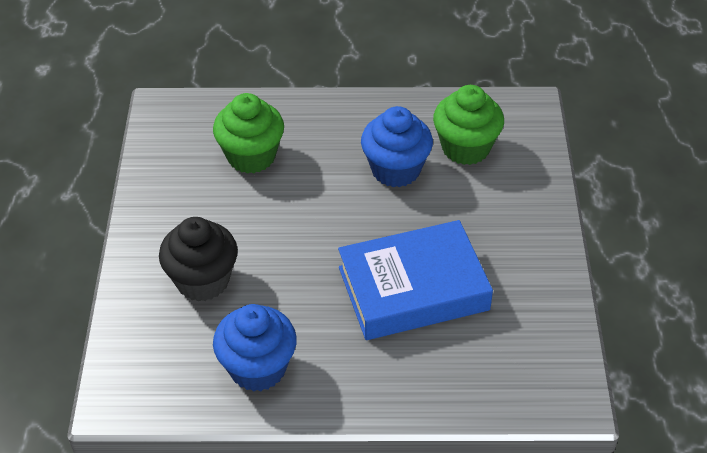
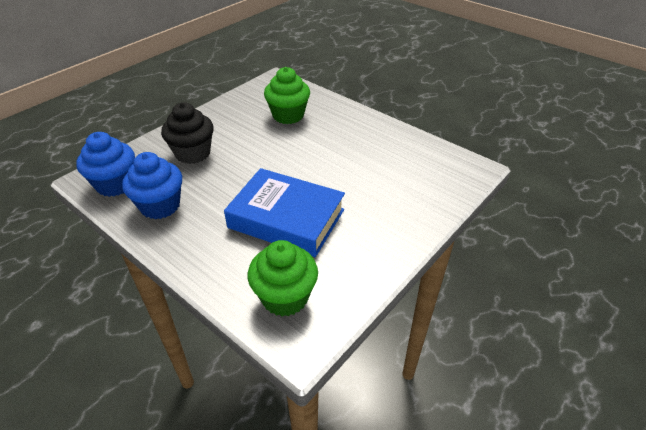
camera: 40 degrees right, 5 degrees down
blue cupcake [361,106,433,187] -> blue cupcake moved to [76,132,135,197]
green cupcake [433,85,504,165] -> green cupcake moved to [248,240,318,316]

